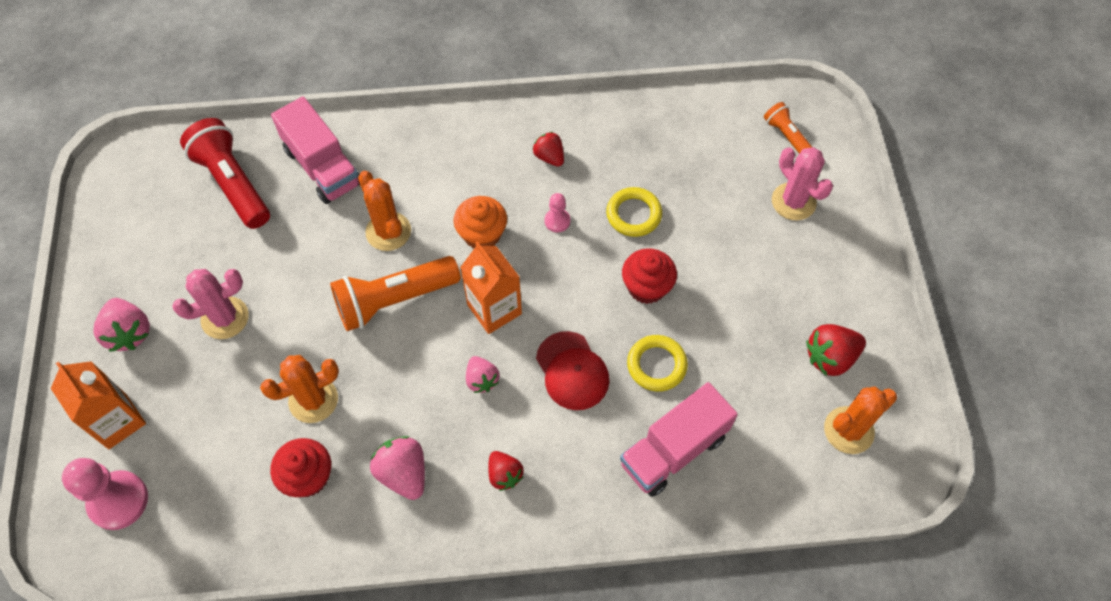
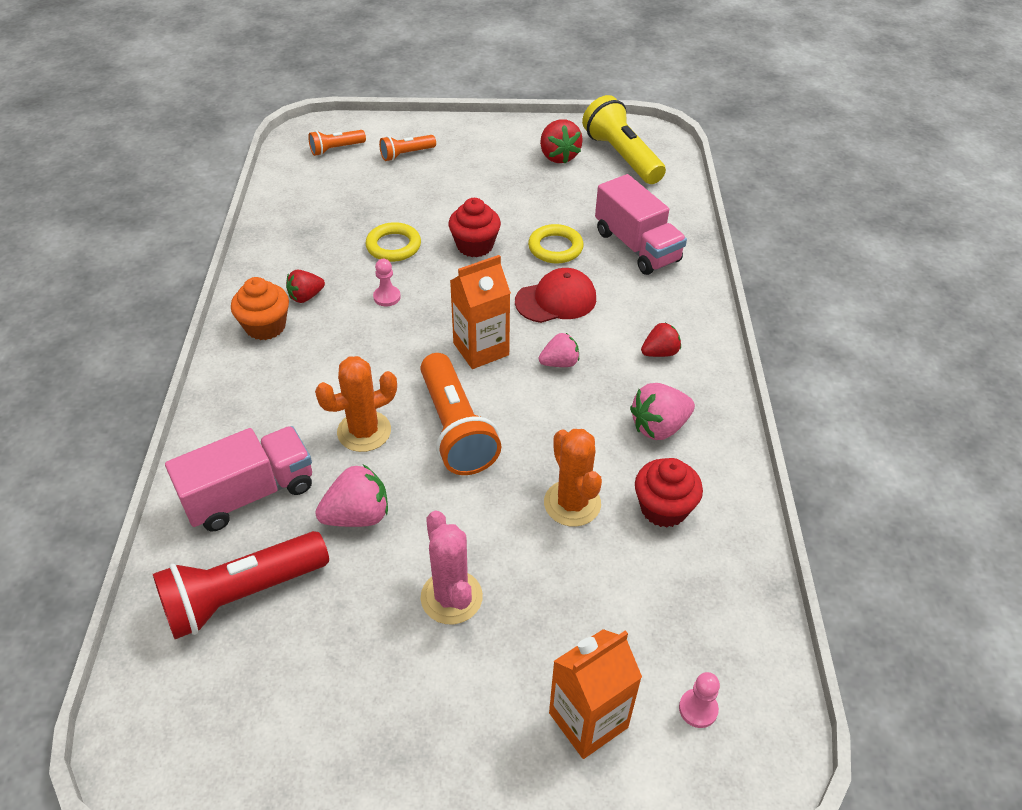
camera: 85 degrees left, 15 degrees down
pink pawn [62,458,148,530] -> pink pawn [679,672,720,728], size x0.51
pink strawberry [94,298,150,352] -> pink strawberry moved to [315,464,388,527]
orange cupcake [453,196,507,248] -> orange cupcake moved to [231,277,289,340]
pink cactus [772,147,833,221] -> orange flashlight [379,135,436,161]
orange cactus [824,387,897,454] -> yellow flashlight [582,95,666,184]

